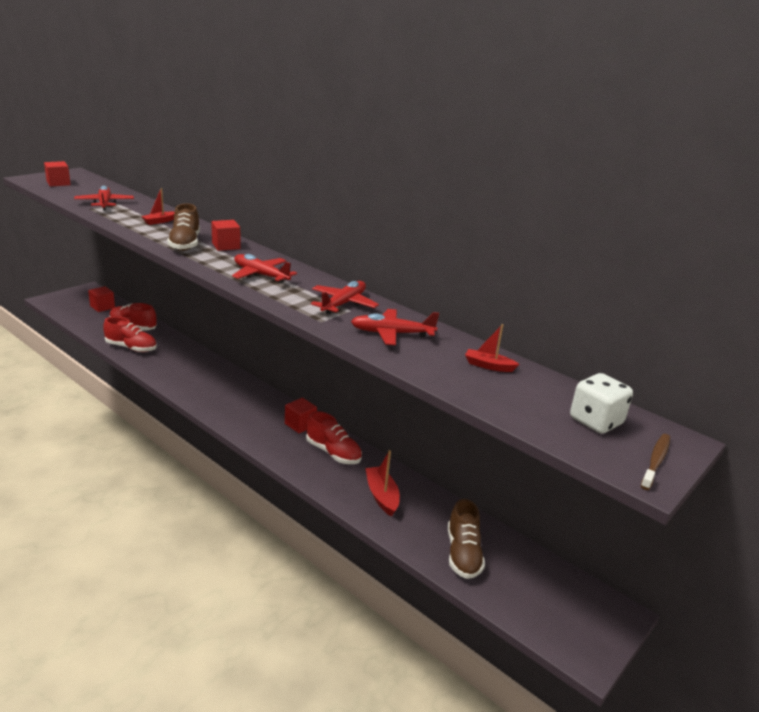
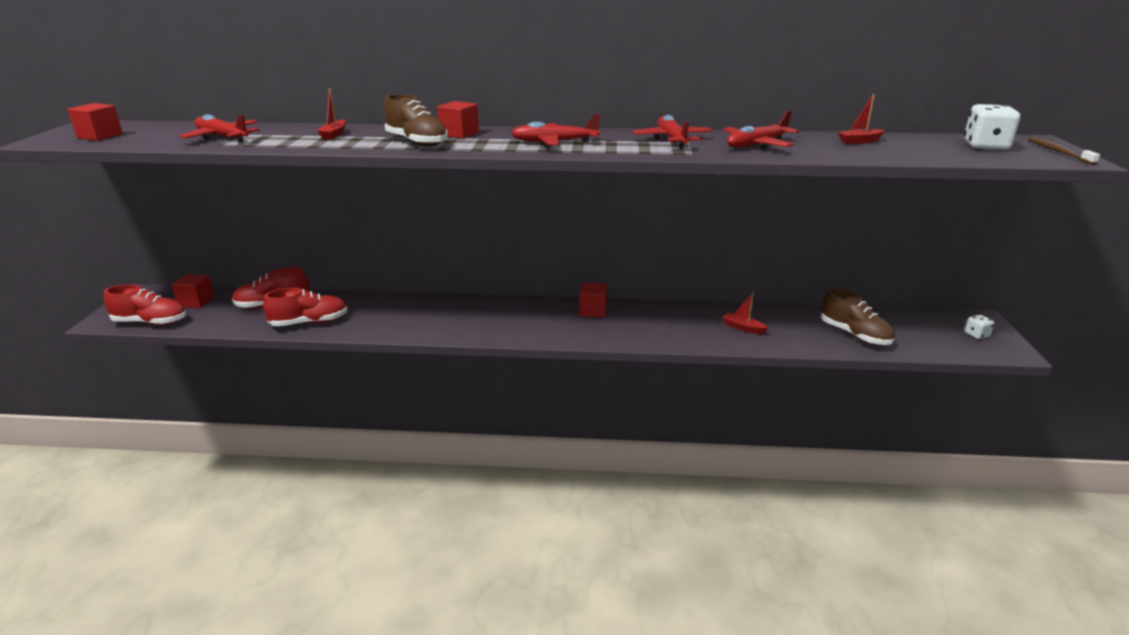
camera: 35 degrees left, 0 degrees up
red shoe [306,411,362,464] -> red shoe moved to [104,285,186,325]
red boat [365,450,400,517] -> red boat [722,292,768,334], size x0.65
none -> white dice [965,315,995,339]

